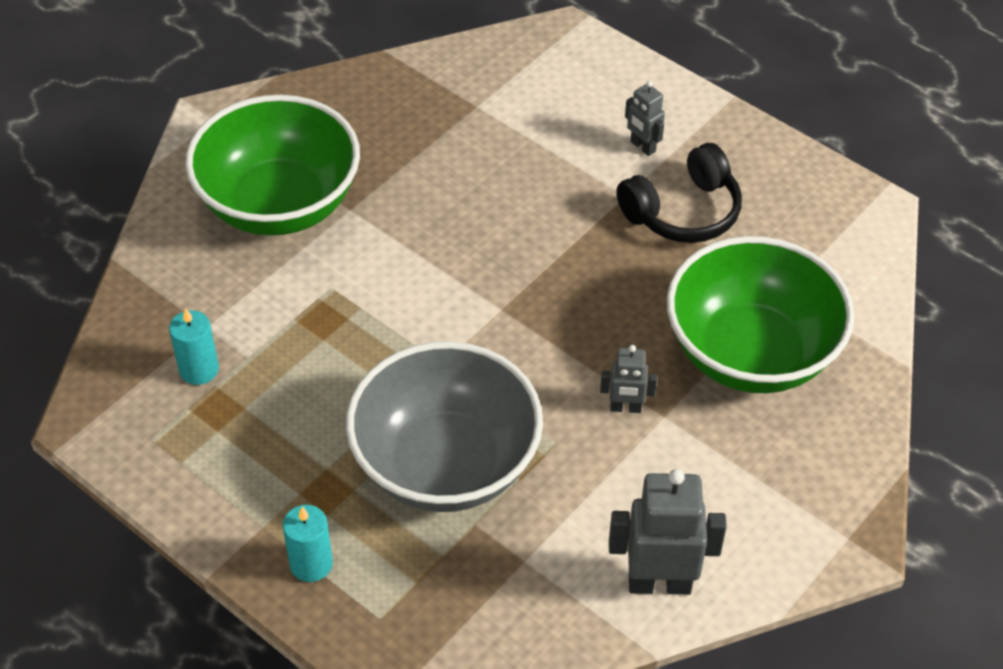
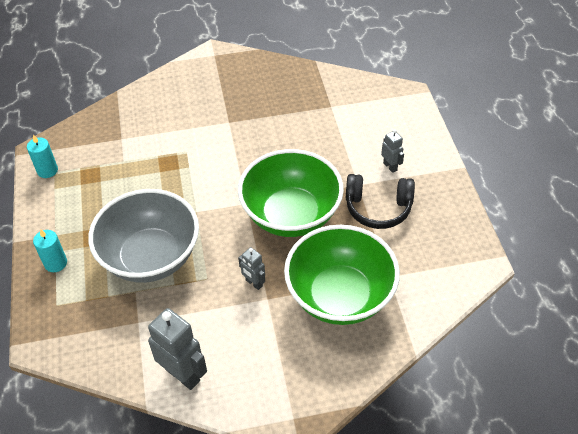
camera: 40 degrees right, 0 degrees up
turquoise candle [169,308,219,385] -> turquoise candle moved to [27,135,58,178]
green bowl [185,95,360,236] -> green bowl moved to [238,149,344,237]
grey robot [625,81,665,156] -> grey robot turned 150 degrees clockwise [381,129,404,173]

